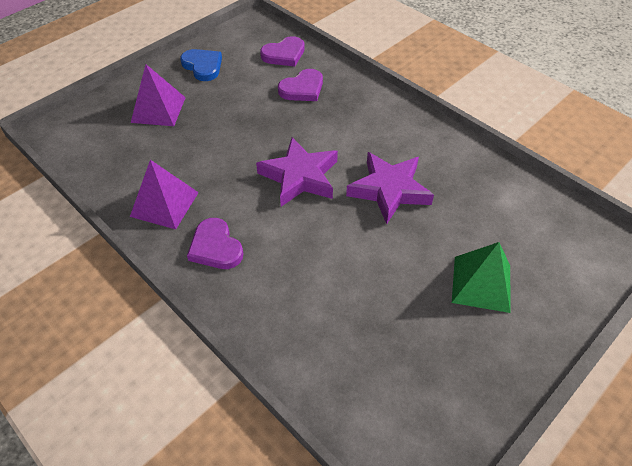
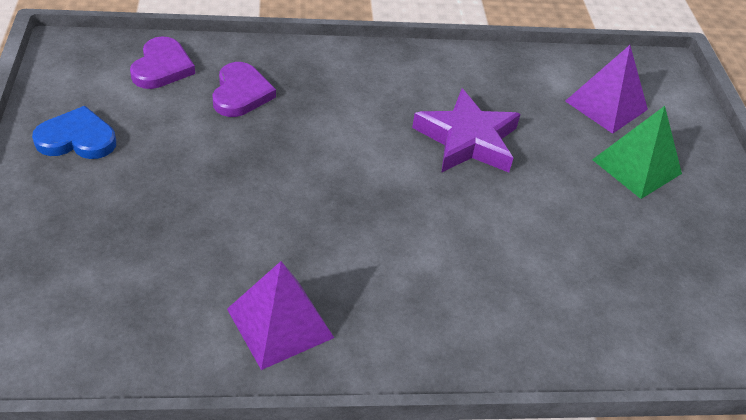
camera: 55 degrees left, 5 degrees down
purple pyramid [131,64,186,126] -> purple pyramid moved to [565,45,648,134]
purple heart [187,218,244,269] -> none
purple star [256,137,338,207] -> none

